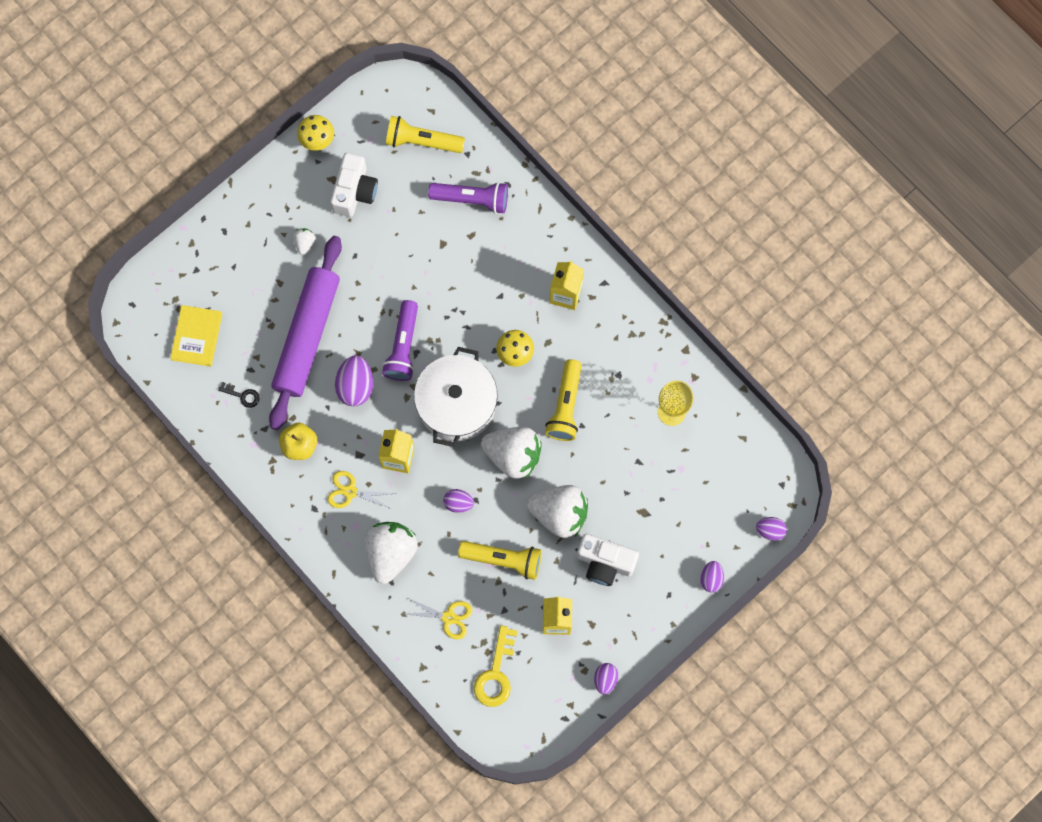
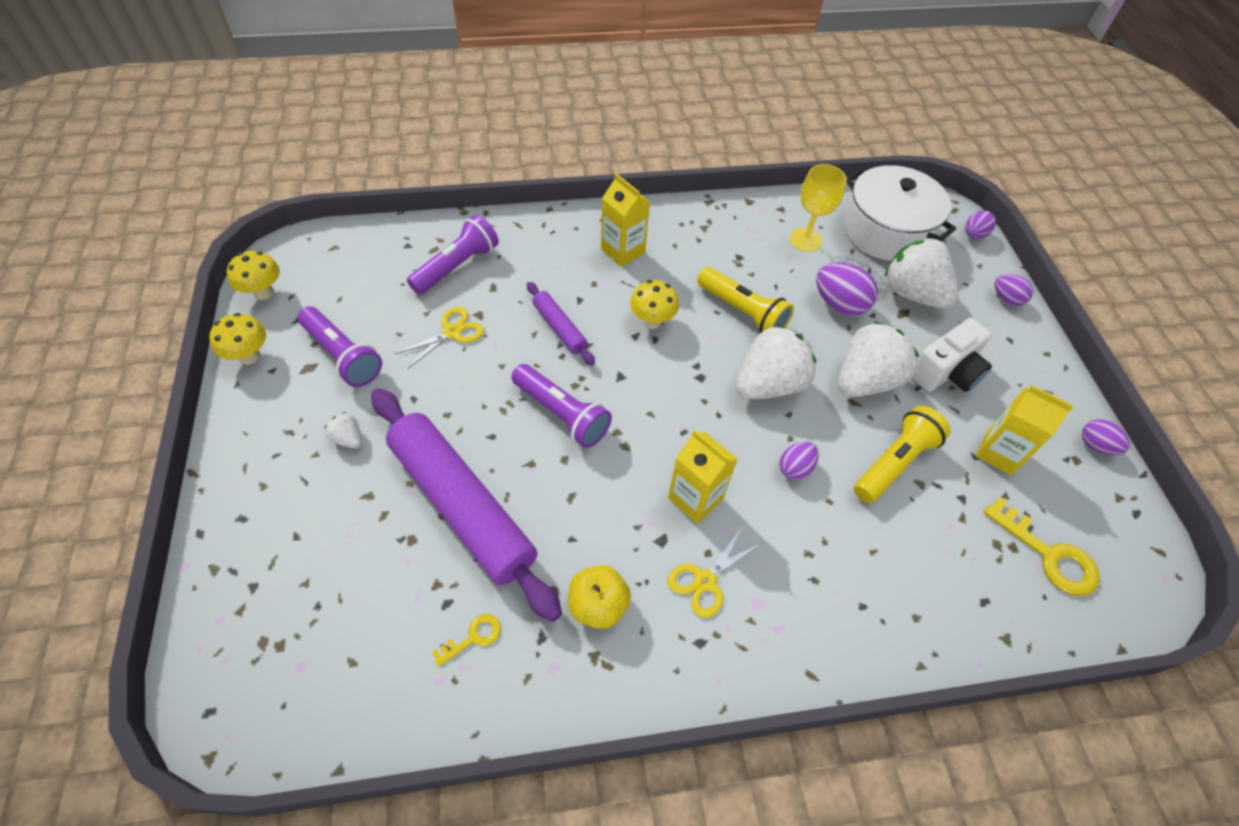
camera: 60 degrees left, 20 degrees down
yellow book [170,305,222,367] -> none
black key [218,382,260,408] -> yellow key [432,614,501,667]
white camera [330,153,378,217] -> purple flashlight [298,306,382,387]
purple egg [335,355,373,406] -> purple egg moved to [816,262,878,316]
white strawberry [365,522,418,584] -> white strawberry moved to [884,238,959,309]
yellow flashlight [386,116,465,153] -> none
yellow scissors [406,597,472,639] -> yellow scissors moved to [395,307,484,369]
white pot [414,347,498,447] -> white pot moved to [844,165,956,261]
none -> yellow mushroom [227,251,280,300]
none -> purple rolling pin [527,282,595,365]

